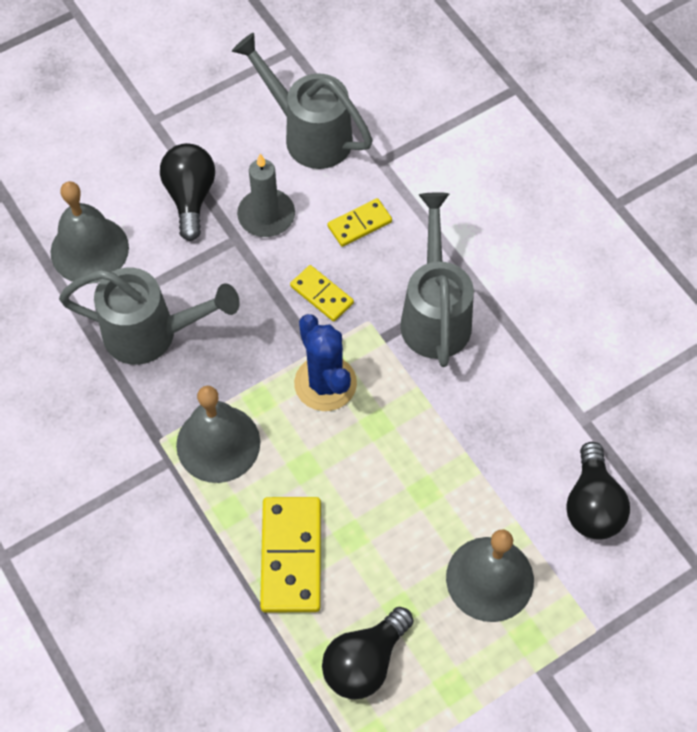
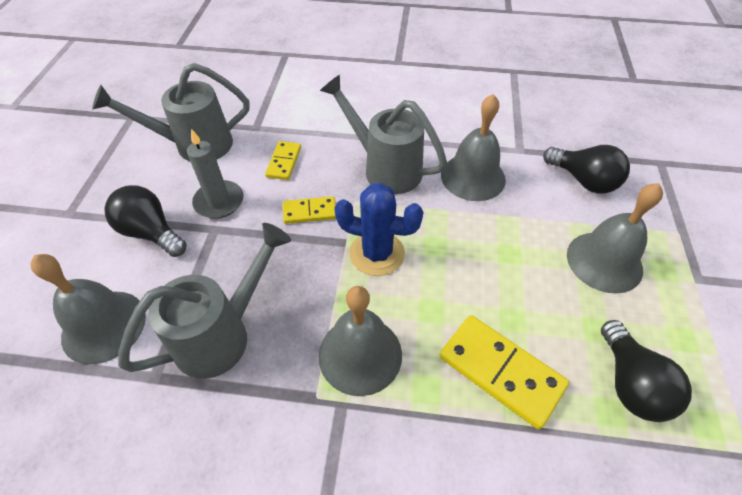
camera: 50 degrees left, 10 degrees down
none -> grey bell [441,94,506,201]

